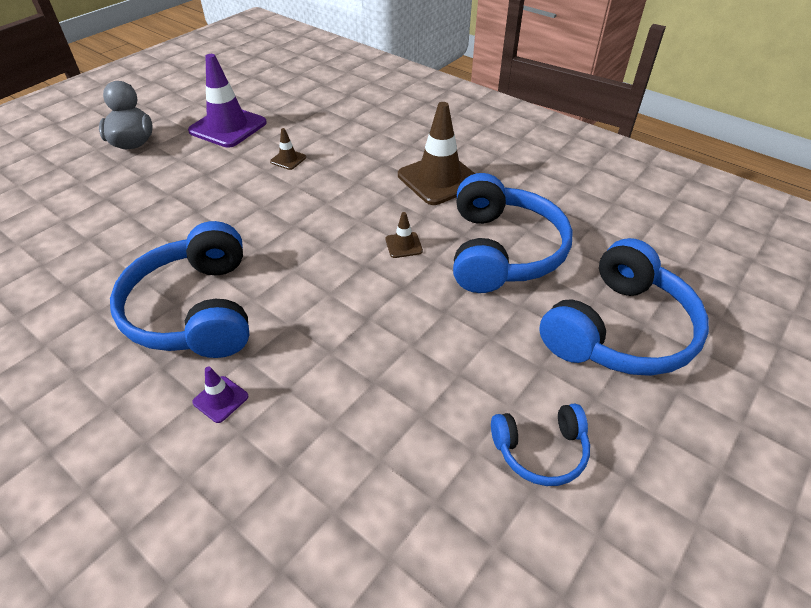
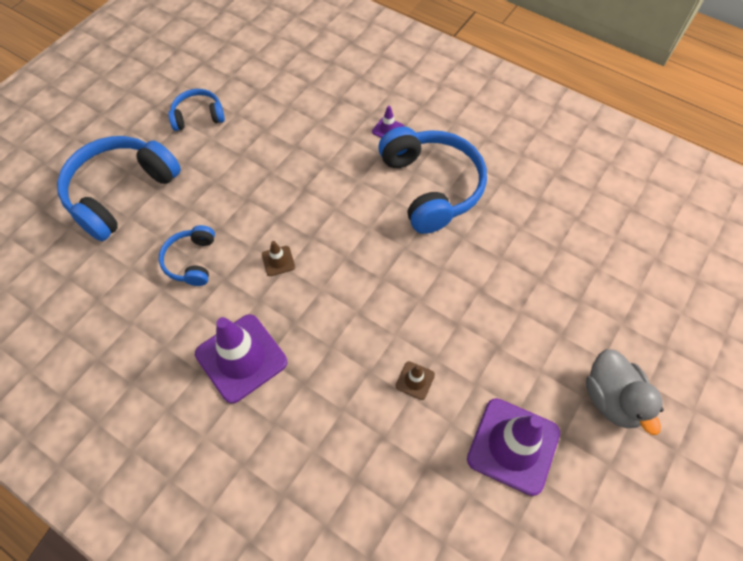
camera: 175 degrees right, 15 degrees up
brown traffic cone [398,102,475,205] -> purple traffic cone [195,314,287,403]
blue headphones [453,173,573,293] -> blue headphones [159,225,215,286], size x0.52

